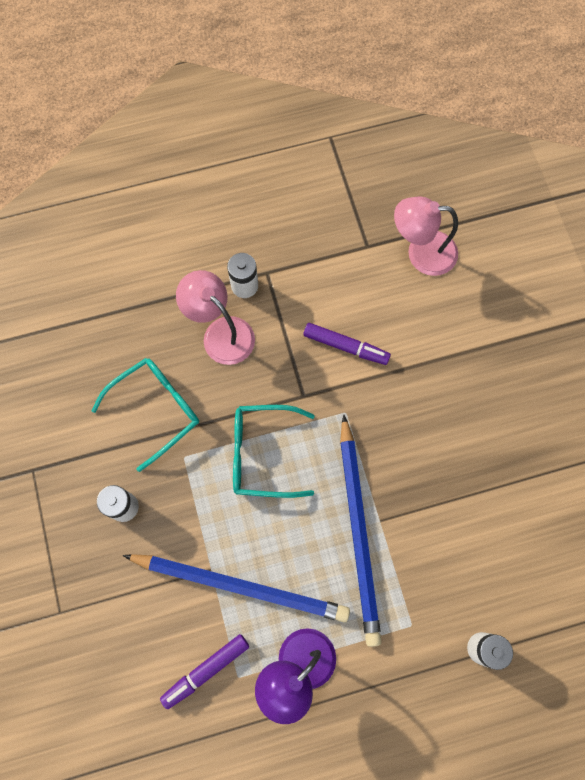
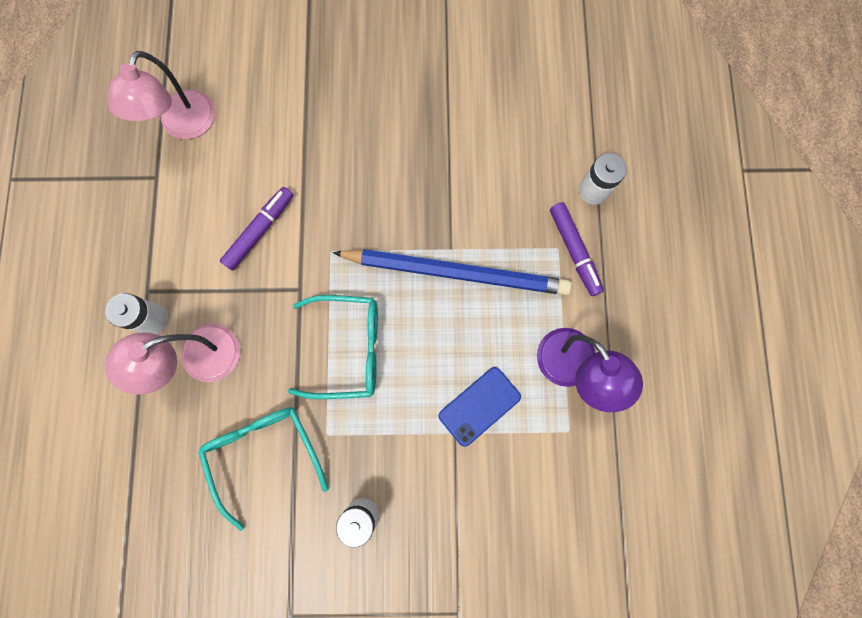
camera: 75 degrees left, 5 degrees up
blue pencil [123,554,350,622] -> blue phone [438,367,521,447]
purple marker [160,634,249,709] -> purple marker moved to [550,202,604,296]
turquoise glasses [233,405,315,498] -> turquoise glasses turned 105 degrees counterclockwise [288,295,378,399]

